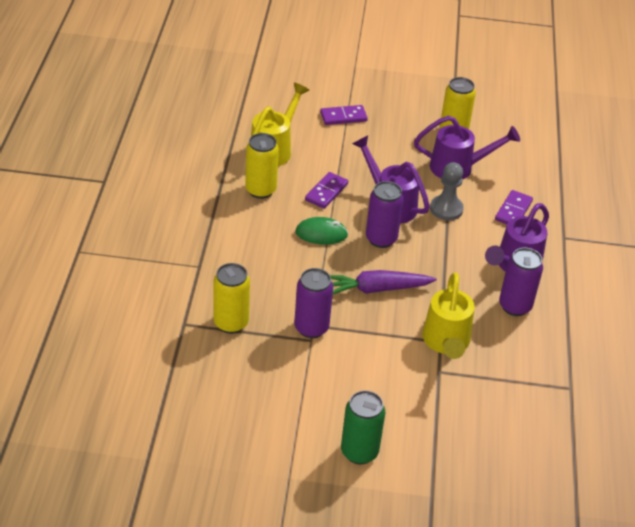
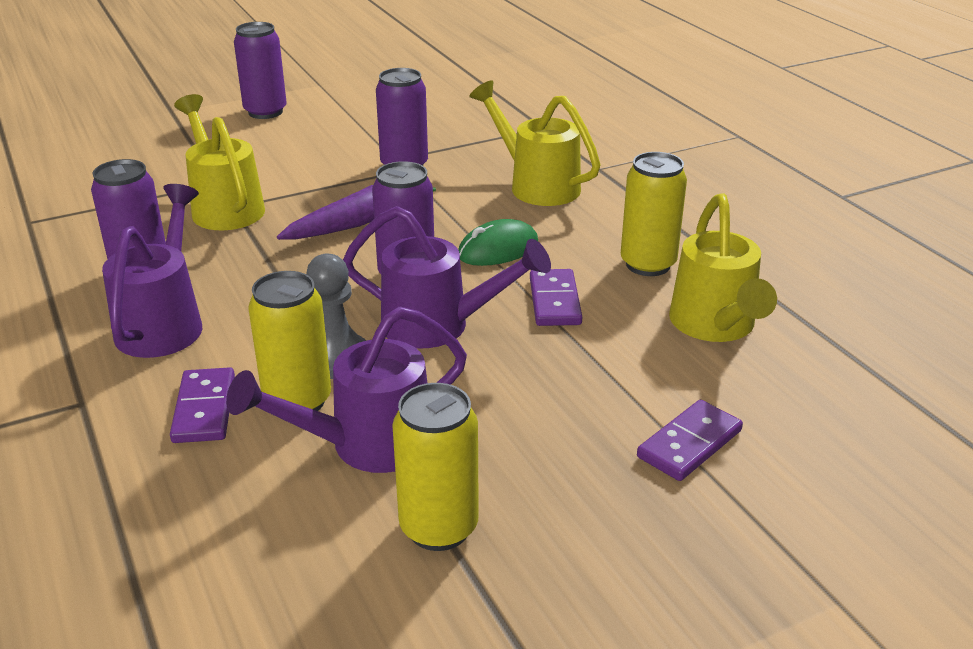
camera: 150 degrees right, 10 degrees down
yellow can [213,263,250,334] -> yellow can moved to [248,271,331,411]
green can [341,390,385,464] -> purple can [234,22,287,119]
none -> yellow watering can [469,80,601,206]

